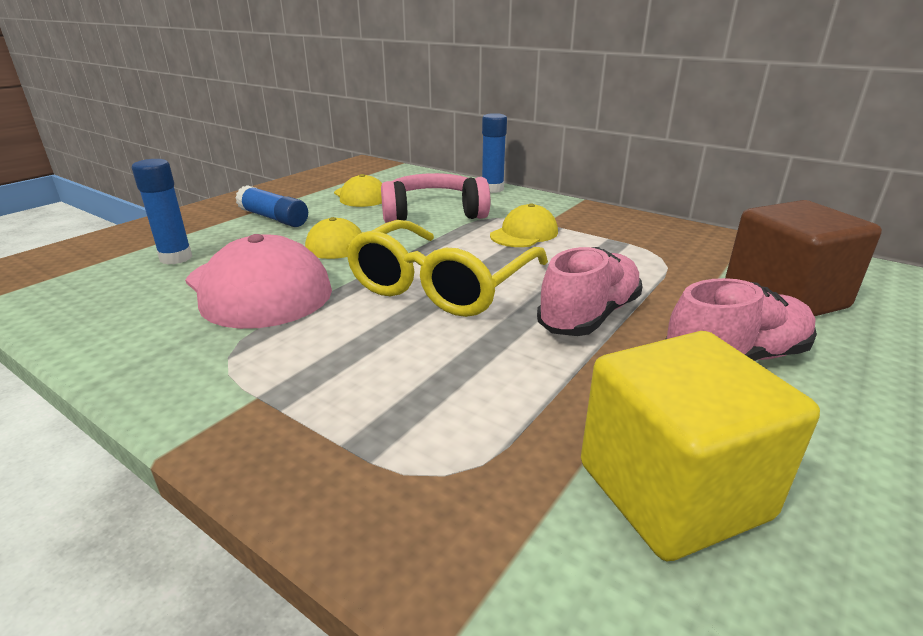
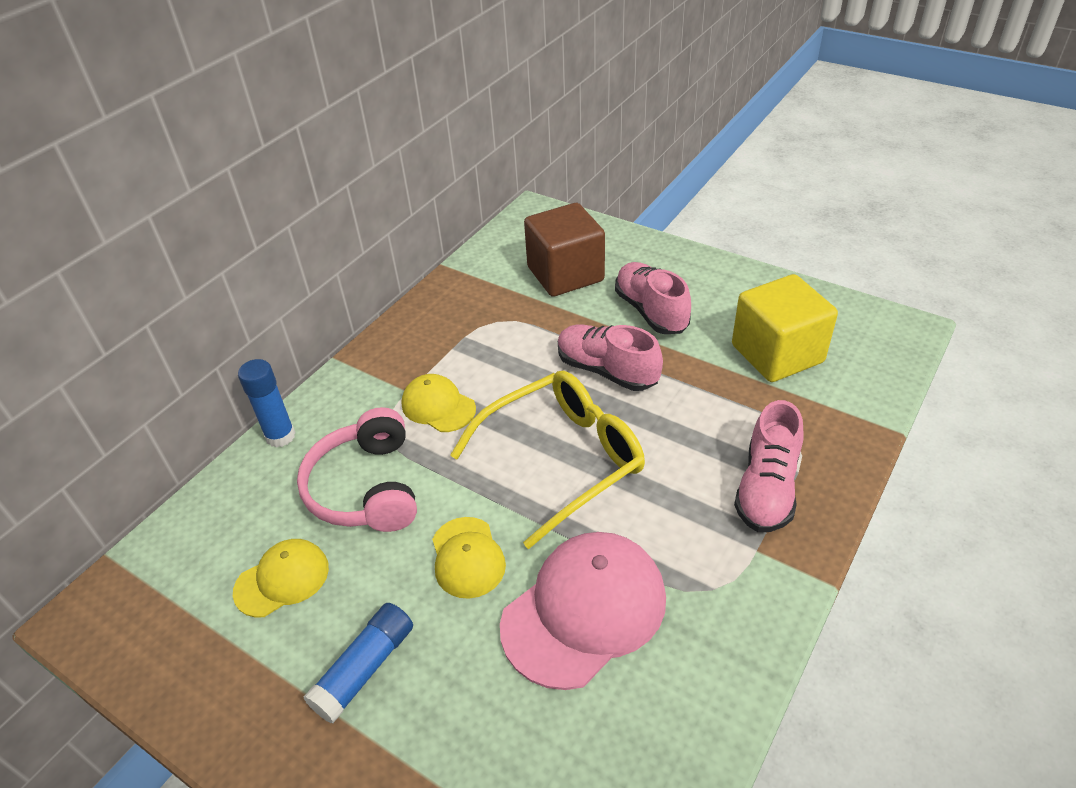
camera: 90 degrees left, 15 degrees up
blue glue stick [132,159,193,265] -> none
yellow glasses [346,220,548,317] -> yellow glasses turned 60 degrees counterclockwise [450,370,645,549]
none -> pink shoe [734,400,804,532]

